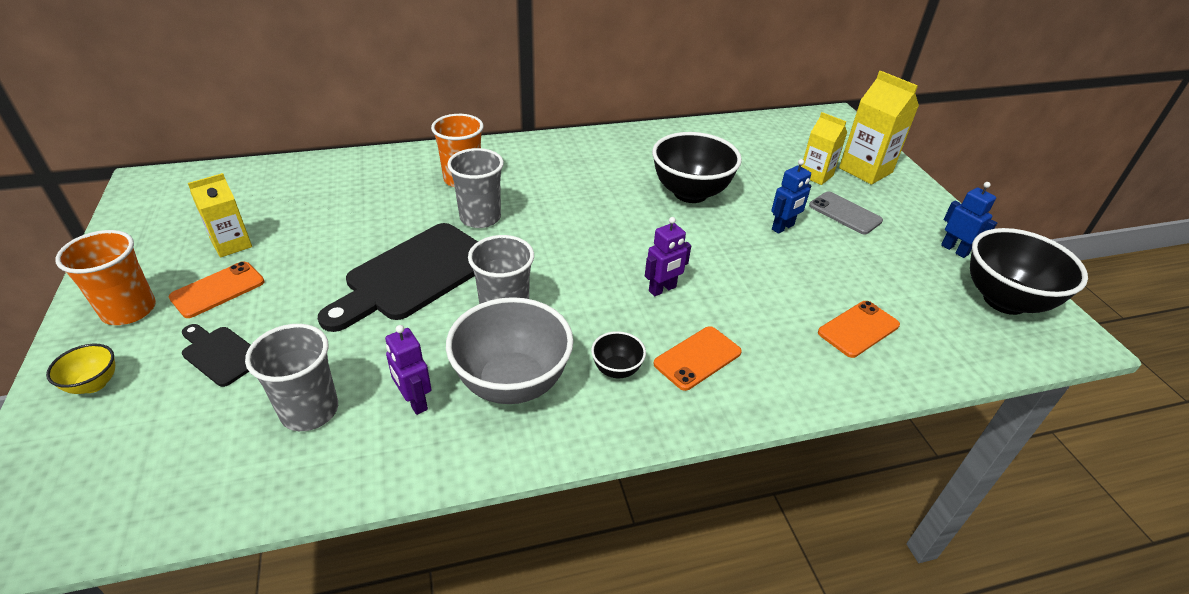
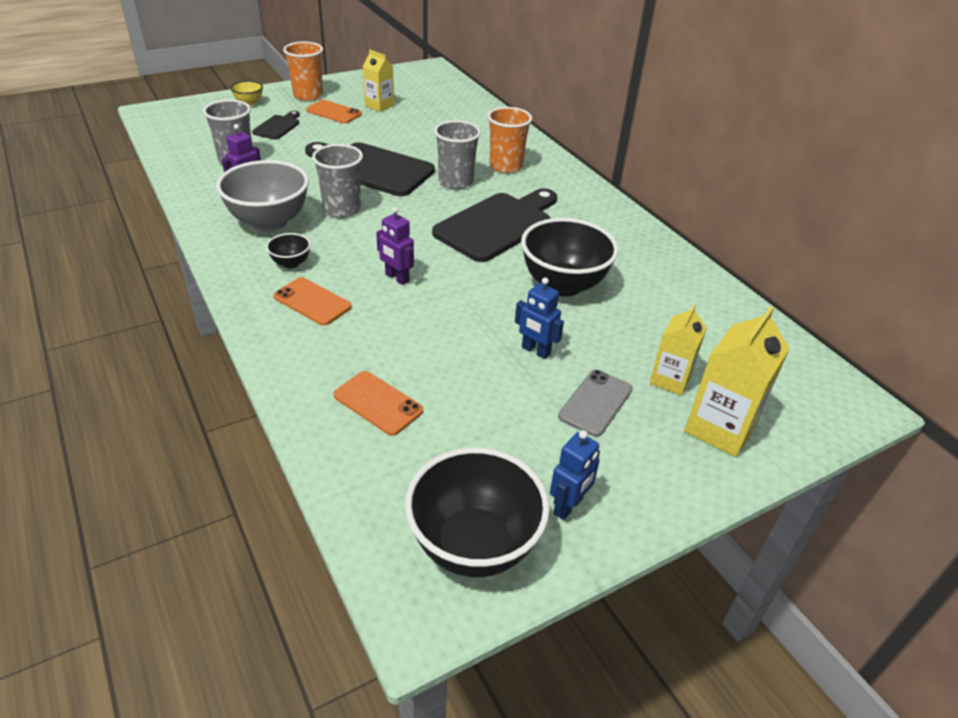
camera: 75 degrees right, 0 degrees up
none -> black cutting board [432,188,557,262]

